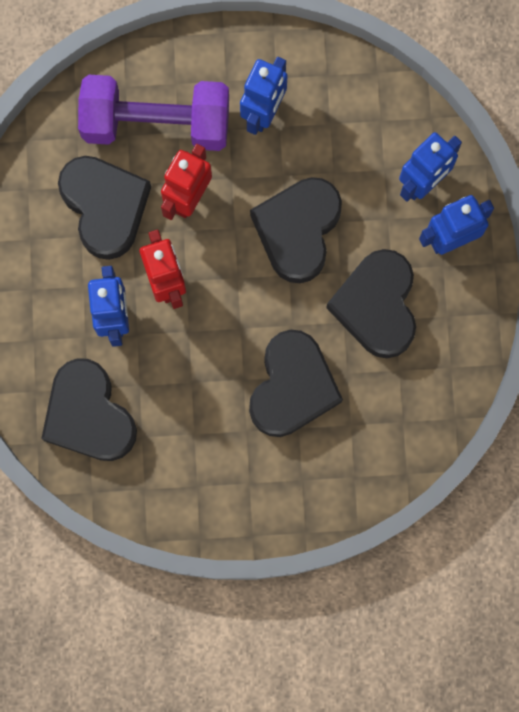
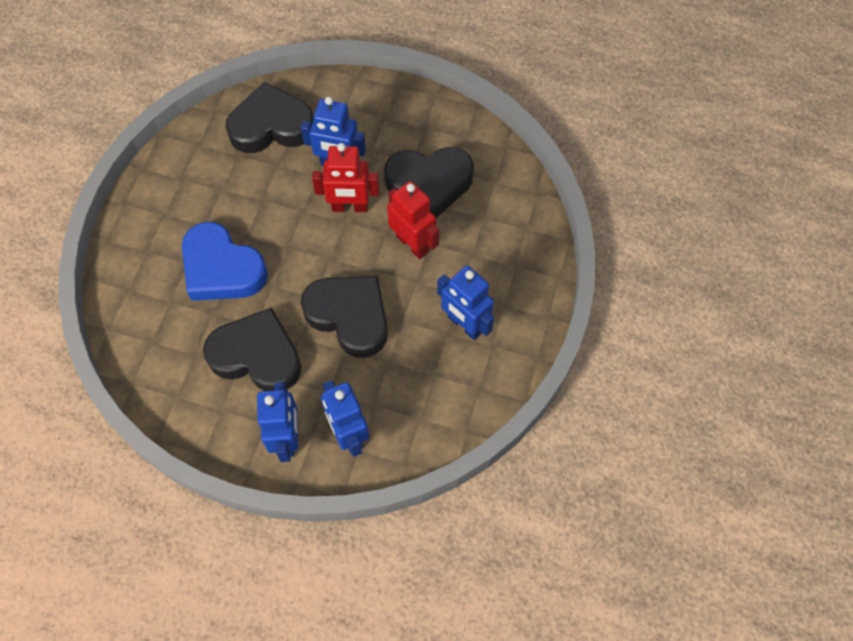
camera: 110 degrees right, 15 degrees down
purple dumbbell [78,75,229,151] -> none
black heart [249,330,343,437] -> blue heart [182,222,268,301]

